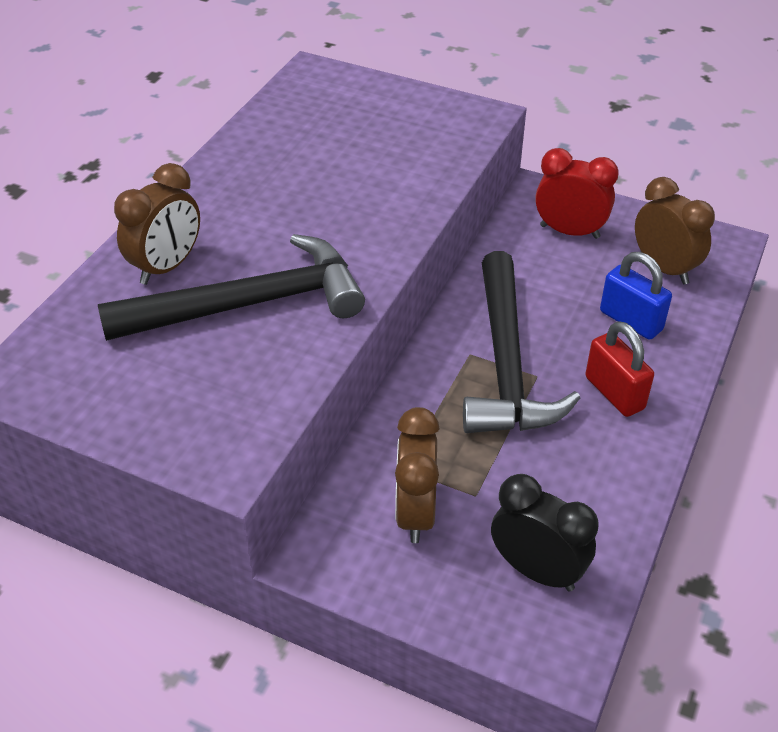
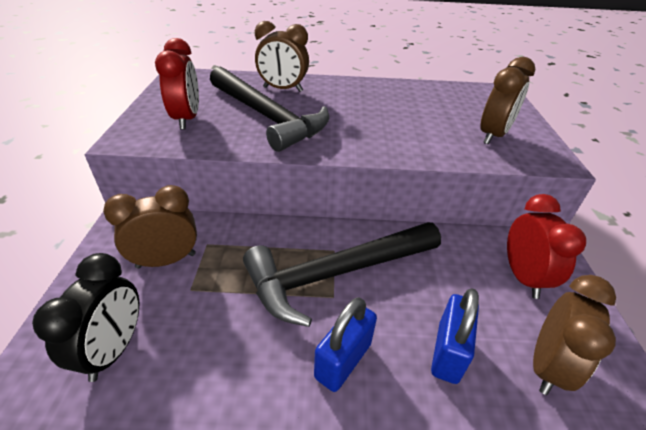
camera: 65 degrees right, 5 degrees down
red padlock [585,321,654,417] -> blue padlock [314,297,377,392]
none -> red clock [155,38,199,130]
none -> brown clock [480,57,535,144]

